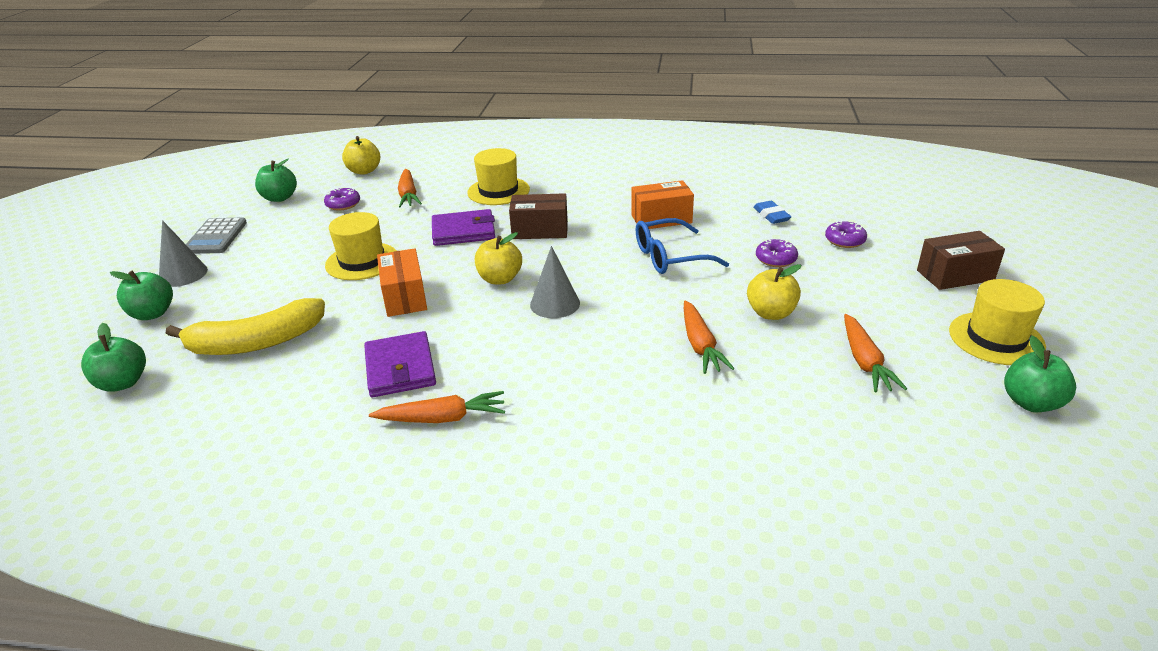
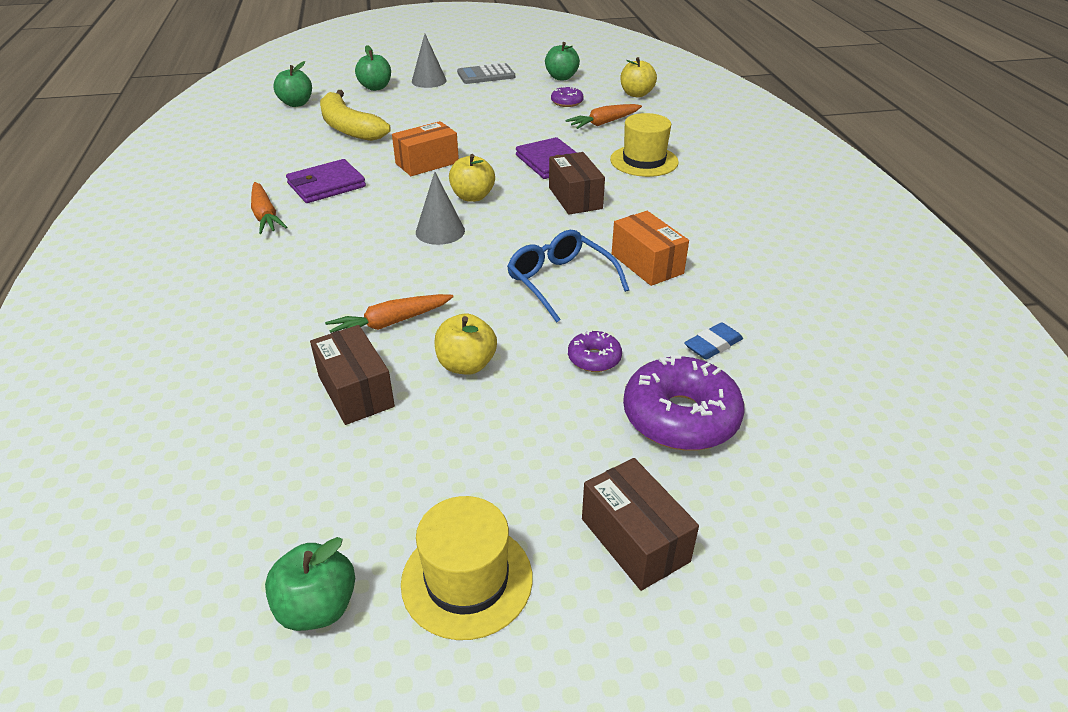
camera: 70 degrees right, 5 degrees up
yellow hat [325,212,397,280] -> none
purple donut [825,221,867,248] -> purple donut [623,355,744,451], size x1.99
orange carrot [844,314,907,392] -> none
none -> brown box [310,325,395,425]

